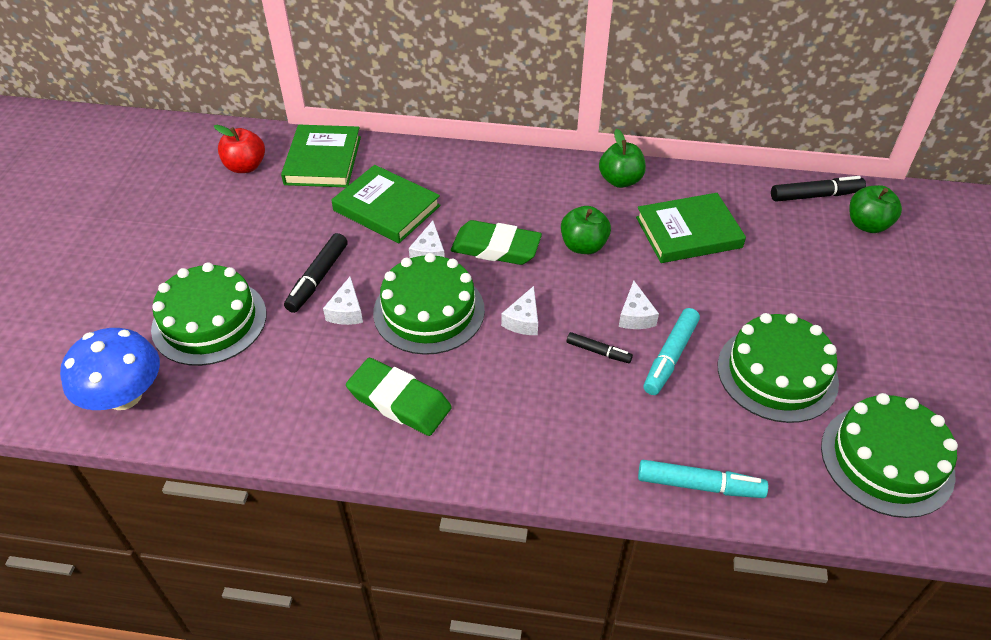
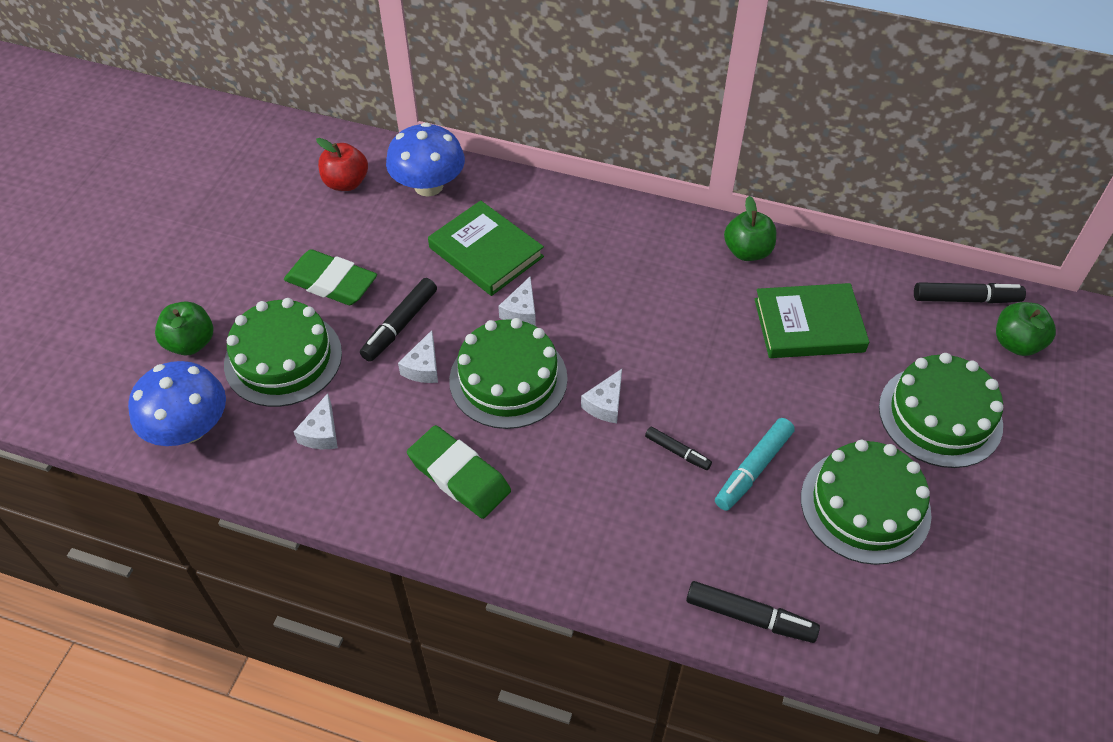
camera: 10 degrees right, 5 degrees up
green book [281,125,361,187] -> blue mushroom [386,122,465,197]
green eraser [451,220,542,265] -> green eraser moved to [284,249,377,305]
green apple [561,206,611,254] -> green apple moved to [155,301,213,356]
white cheese [619,281,659,329] -> white cheese moved to [294,393,338,449]
turquoise marker [638,460,768,498] -> black marker [686,581,820,643]
green cake [821,393,958,518] -> green cake moved to [879,353,1003,468]

